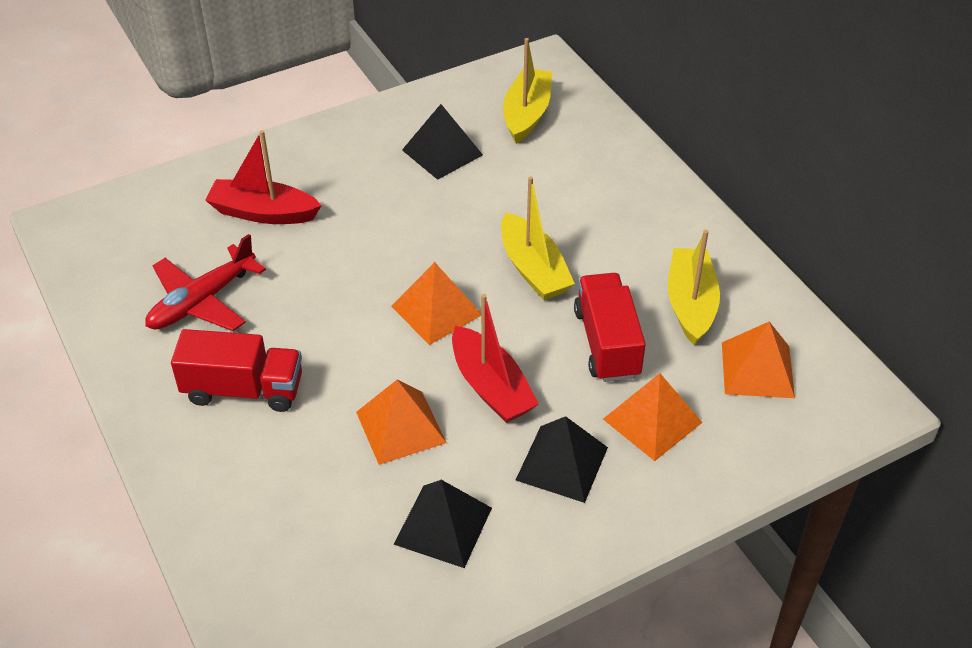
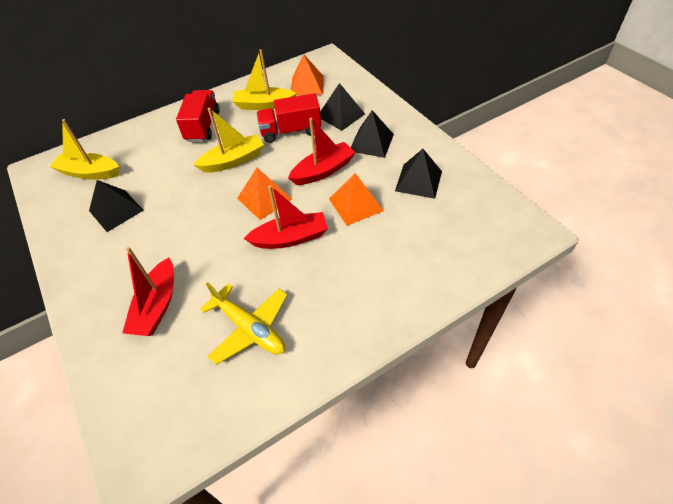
camera: 90 degrees left, 5 degrees up
red plane [145,234,266,331] -> yellow plane [200,282,287,365]
red truck [171,329,302,412] -> red truck moved to [176,90,220,142]
orange pyramid [603,373,703,461] -> black pyramid [320,83,365,131]
none -> red boat [244,185,328,249]

